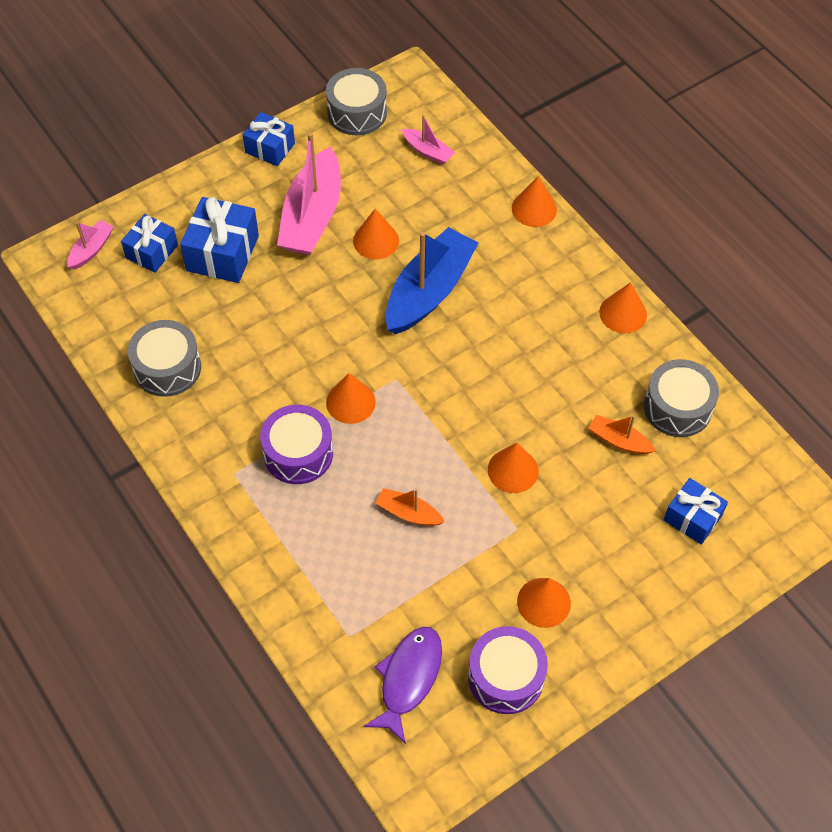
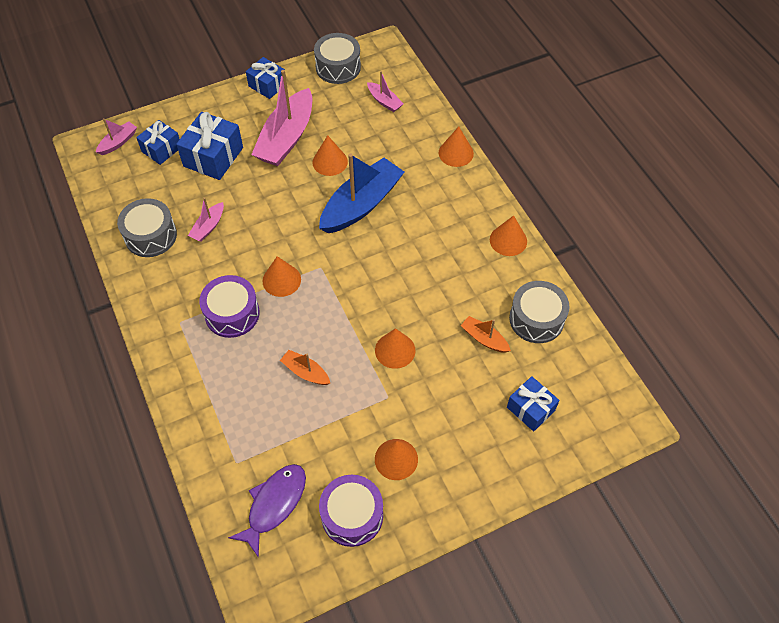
camera: 10 degrees right, 0 degrees up
none -> pink boat [188,198,224,242]

